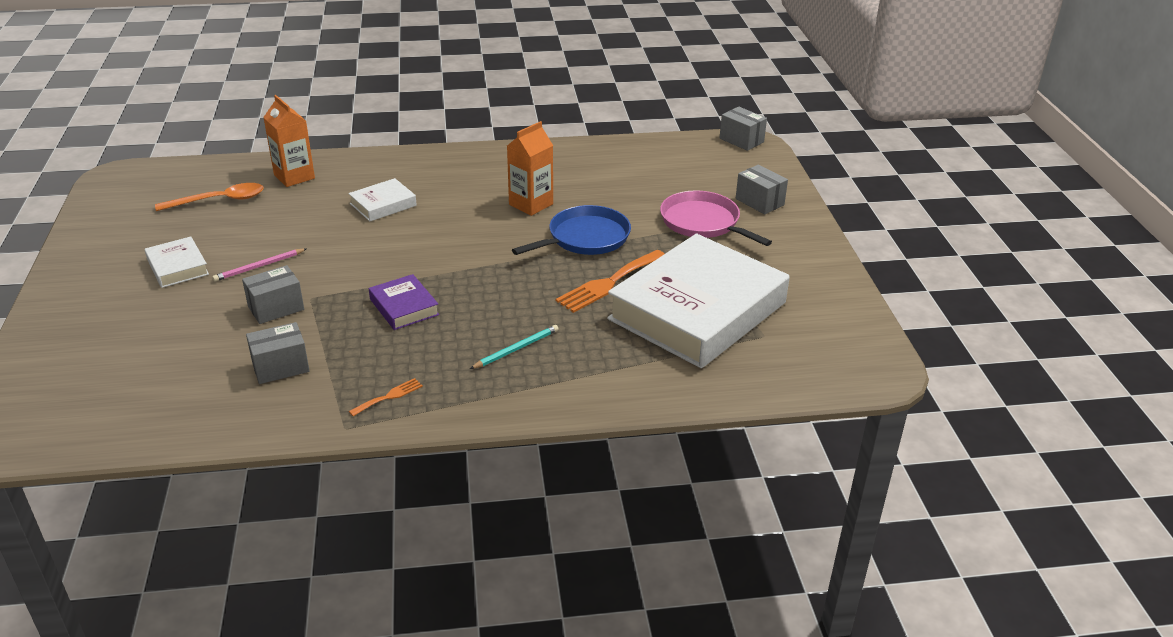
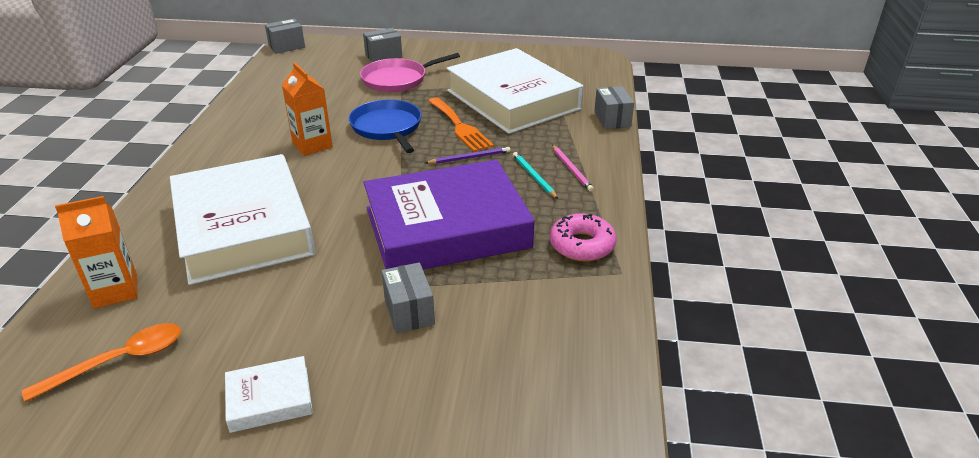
camera: 75 degrees left, 0 degrees up
orange spoon [155,183,264,211] -> orange spoon turned 60 degrees clockwise [22,323,181,402]
pink pencil [212,248,306,282] -> pink pencil moved to [552,145,594,192]
grey box [246,322,310,384] -> grey box moved to [594,86,634,129]
white book [348,178,417,221] -> white book [170,154,315,285], size x2.39
orange fork [349,378,423,416] -> pink donut [550,213,617,261]
purple book [369,274,439,330] -> purple book [363,159,535,269], size x2.39
none -> purple pencil [425,147,510,164]

